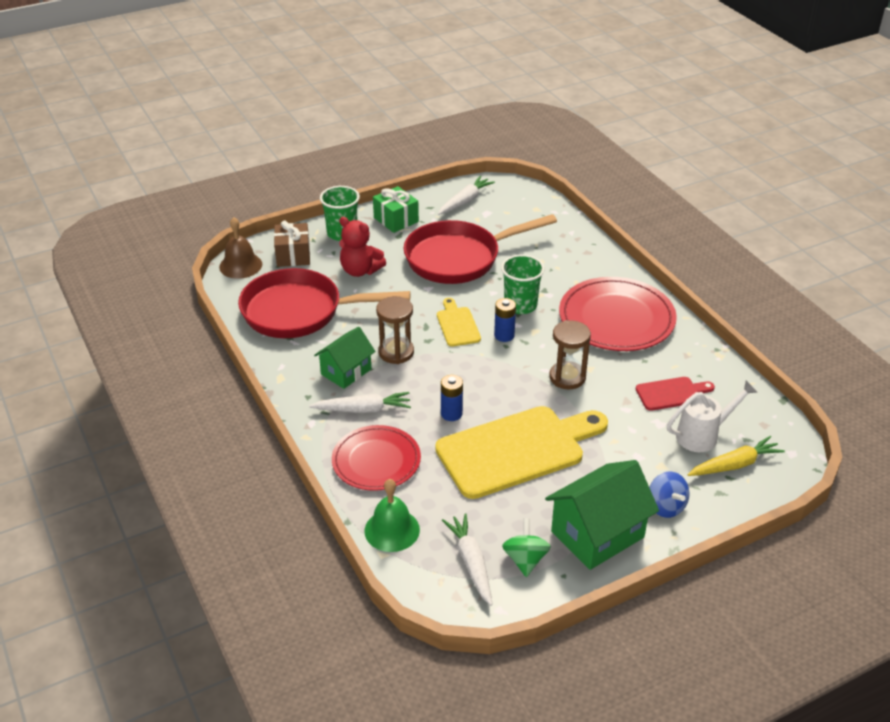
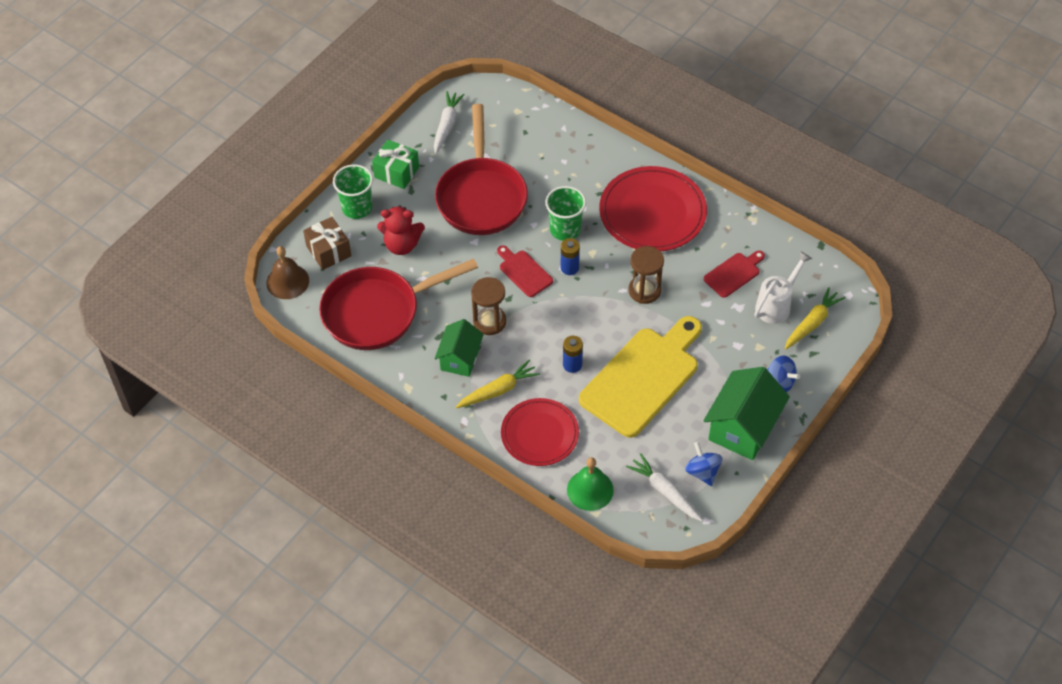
camera: 25 degrees left, 15 degrees up
white carrot [309,392,411,413] -> yellow carrot [456,360,540,408]
red pan [403,214,557,284] -> red pan turned 45 degrees counterclockwise [435,104,528,235]
yellow cutting board [437,298,481,347] -> red cutting board [497,245,553,297]
green spinning top [502,518,551,577] -> blue spinning top [685,442,722,486]

